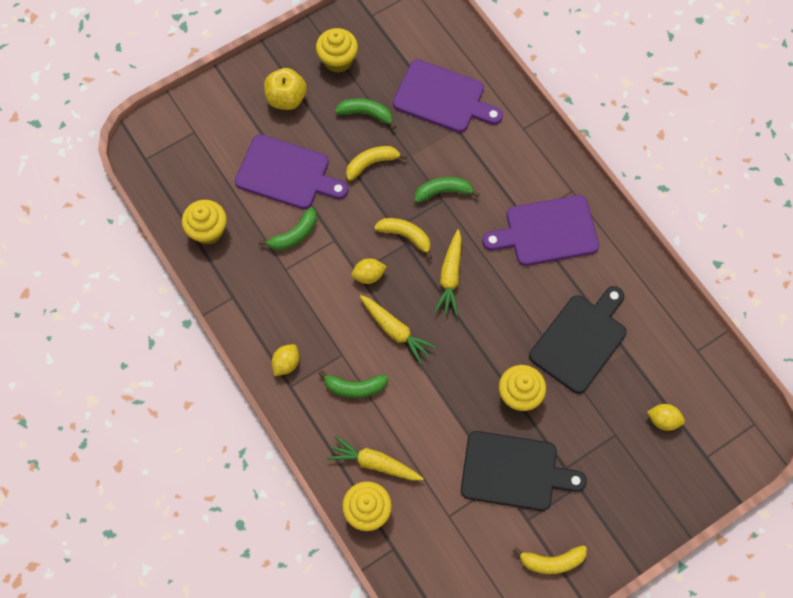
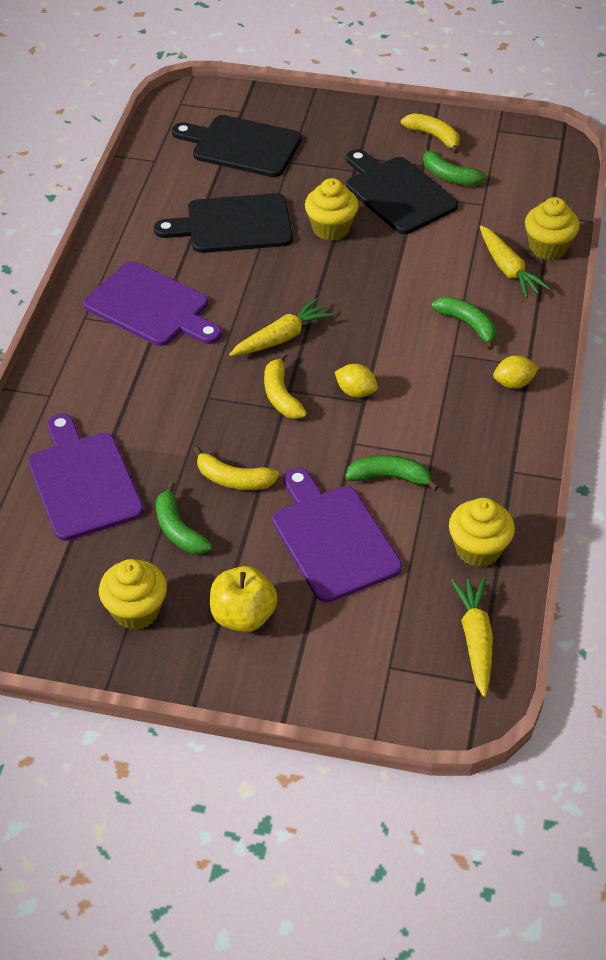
camera: 135 degrees left, 20 degrees down
yellow carrot [360,295,437,364] -> yellow carrot moved to [451,577,493,697]
green banana [415,177,480,203] -> green banana moved to [423,146,486,186]
yellow lemon [647,404,685,431] -> black cutting board [172,115,302,177]

